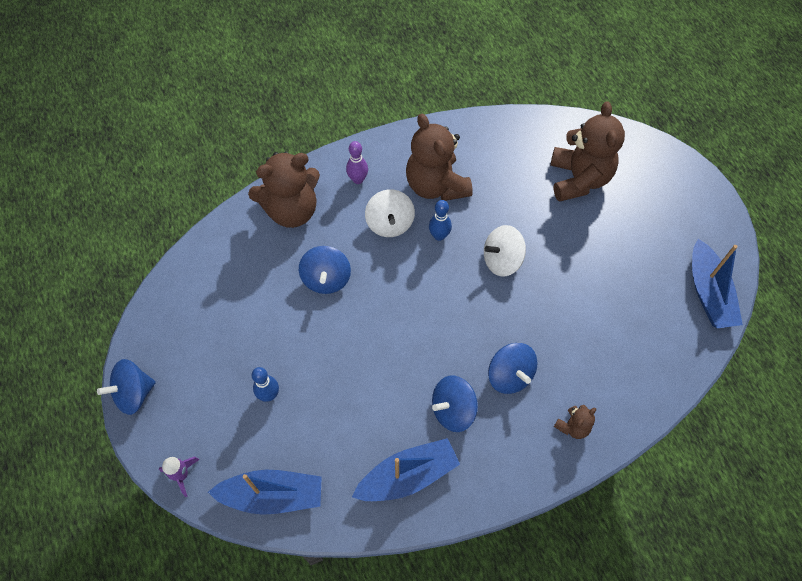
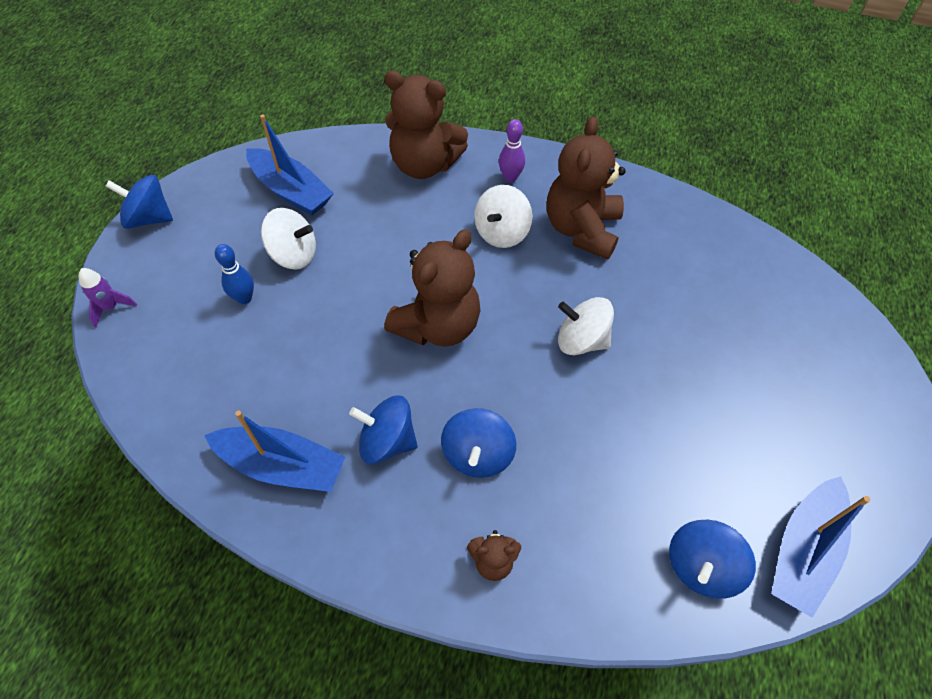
camera: 40 degrees right, 5 degrees down
blue boat [208,470,322,515] -> blue boat moved to [246,114,334,215]
blue spinning top [299,246,351,294] -> blue spinning top moved to [669,520,756,599]
blue bowling pin [429,200,452,241] -> none
brown teddy bear [550,101,625,202] -> brown teddy bear moved to [384,229,480,347]
none -> white spinning top [261,208,316,270]

